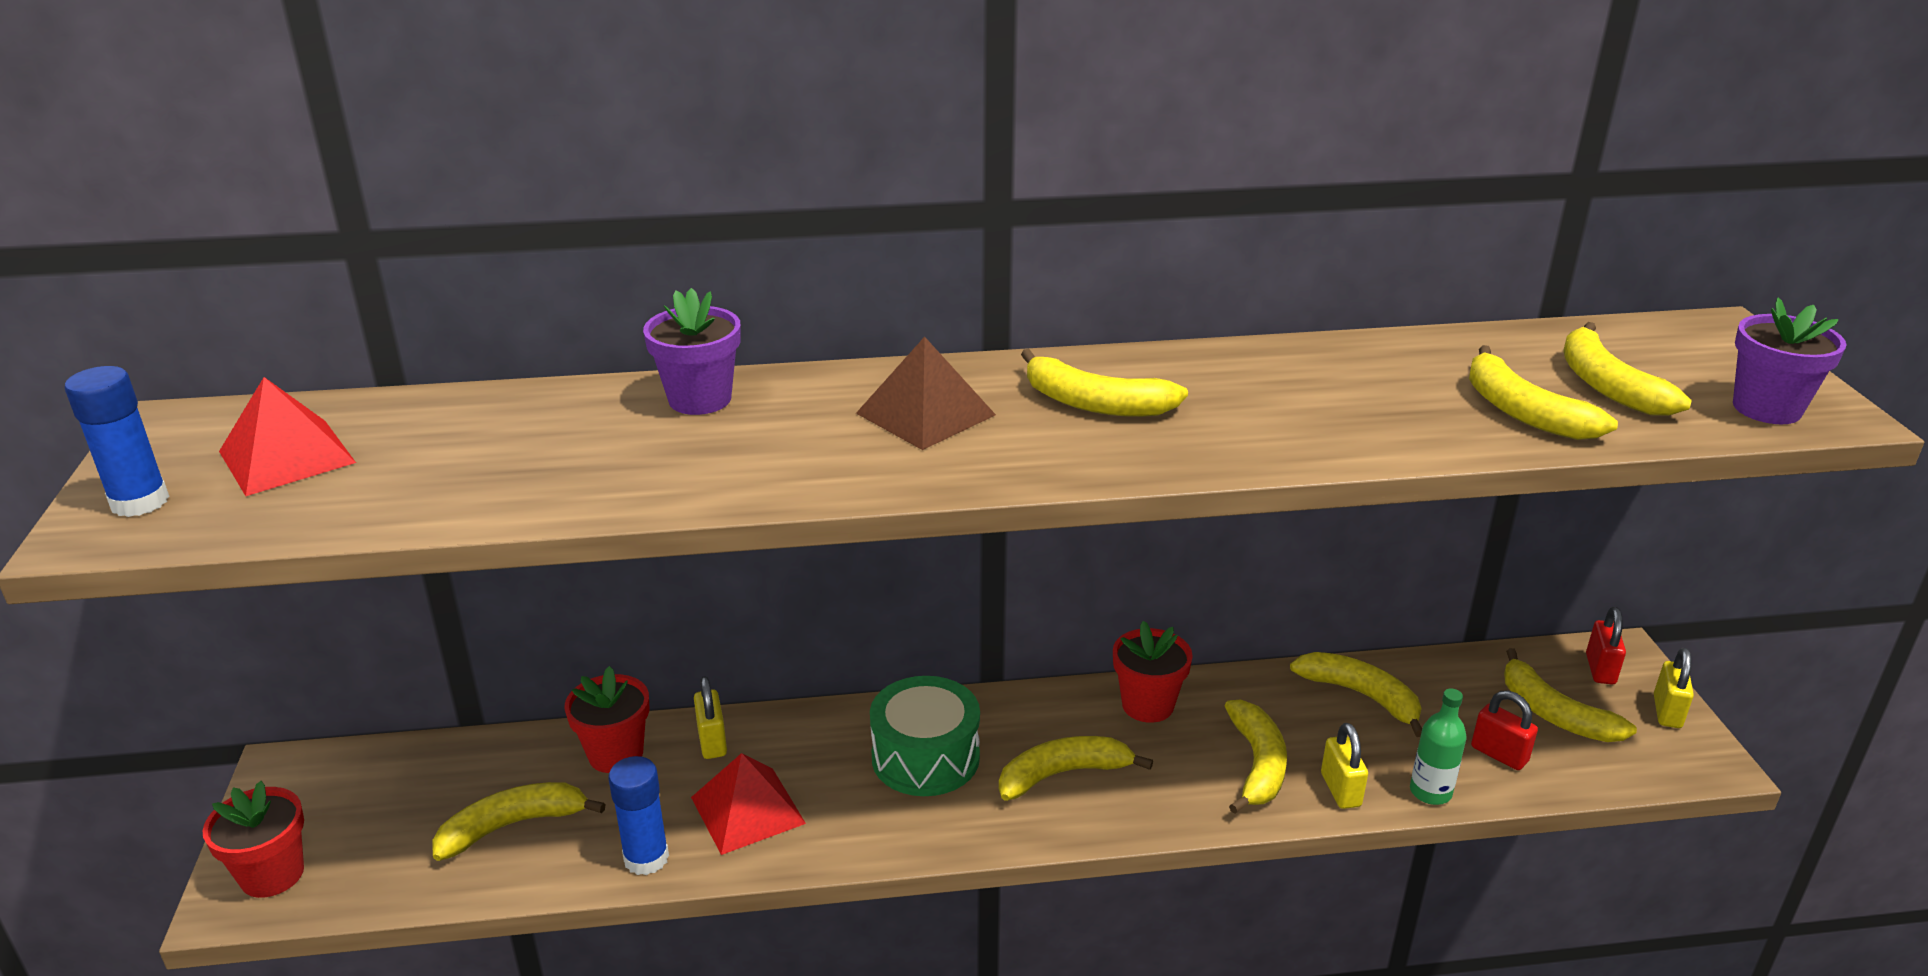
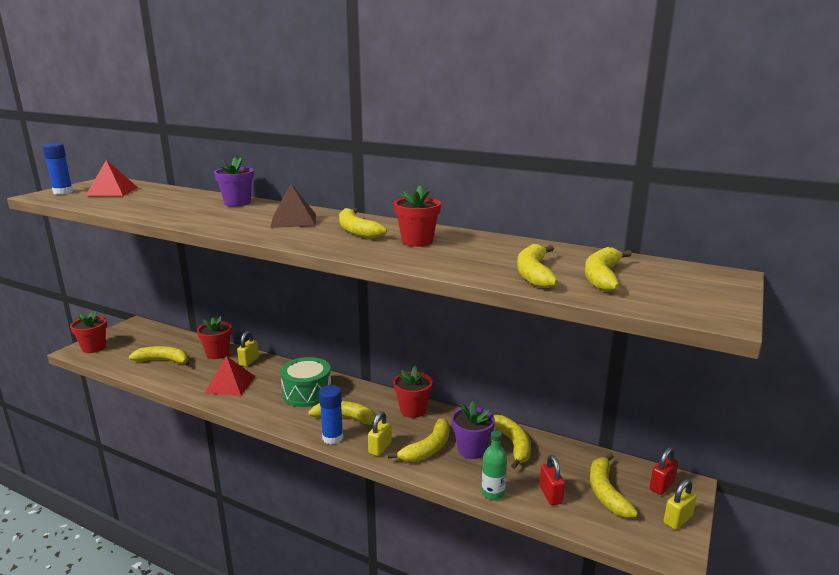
camera: 35 degrees right, 10 degrees down
blue glue stick [608,756,669,875] -> blue glue stick moved to [319,385,343,444]
yellow padlock [1321,723,1368,809] -> yellow padlock moved to [368,411,392,456]
purple flower pot [1733,297,1847,424] -> purple flower pot moved to [451,401,495,459]
none -> red flower pot [394,186,441,247]

